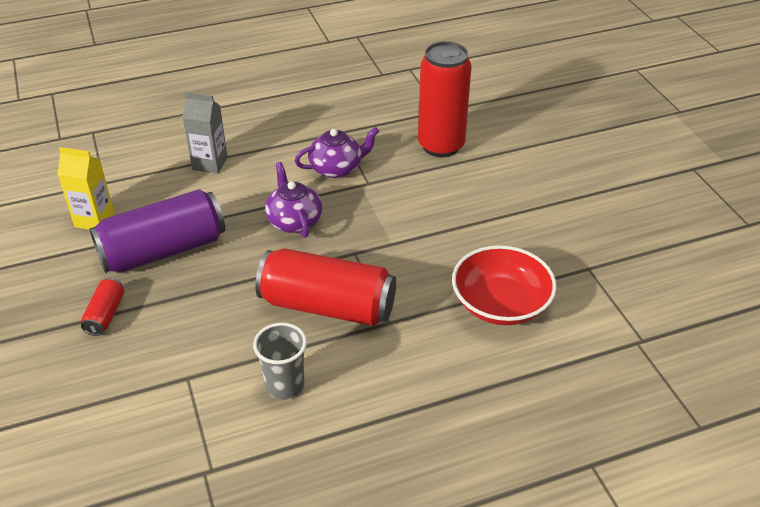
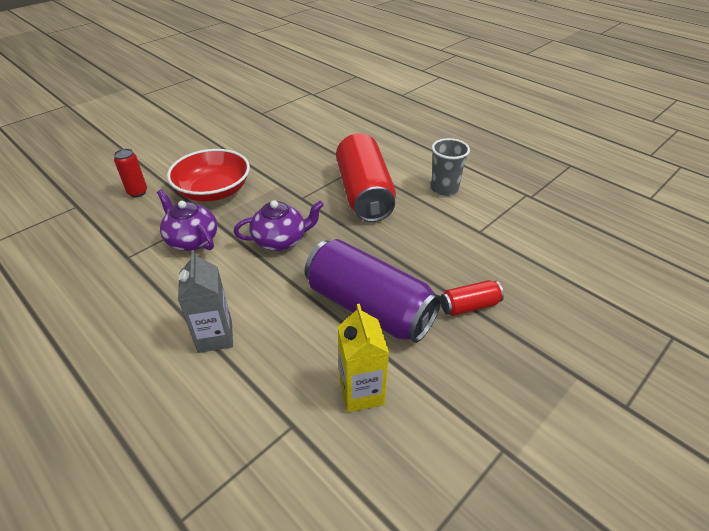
camera: 115 degrees left, 0 degrees up
purple teapot [265,162,322,238] -> purple teapot turned 150 degrees counterclockwise [234,200,324,251]
red can [418,41,472,157] -> red can [114,149,147,197], size x0.45
red bowl [452,245,557,325] -> red bowl moved to [167,149,250,202]

